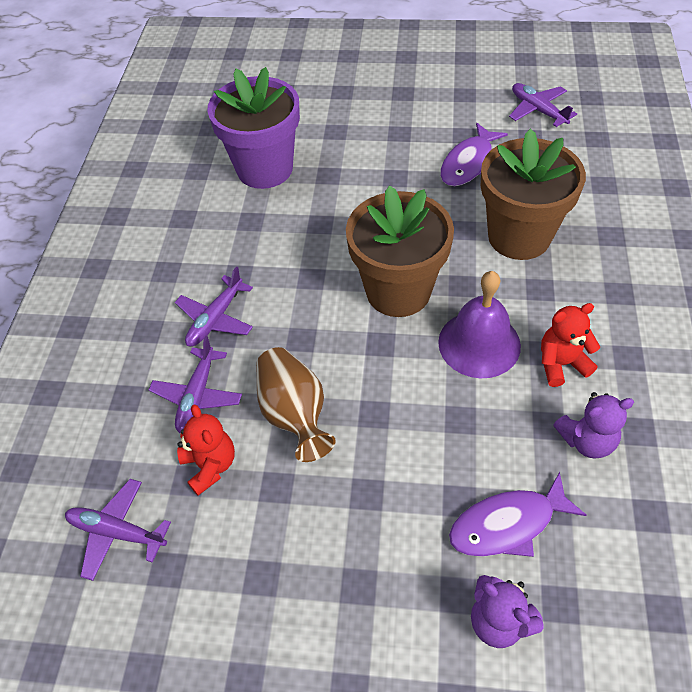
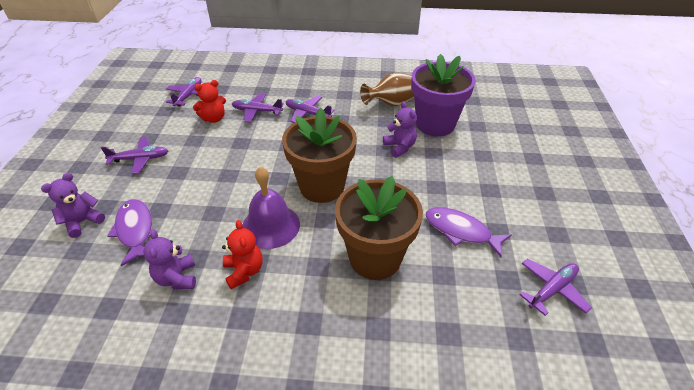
camera: 85 degrees right, 10 degrees down
brown vase [256,347,336,462] -> brown vase moved to [360,73,414,107]
none -> purple plane [101,137,168,174]
none -> purple teddy bear [383,101,417,158]

